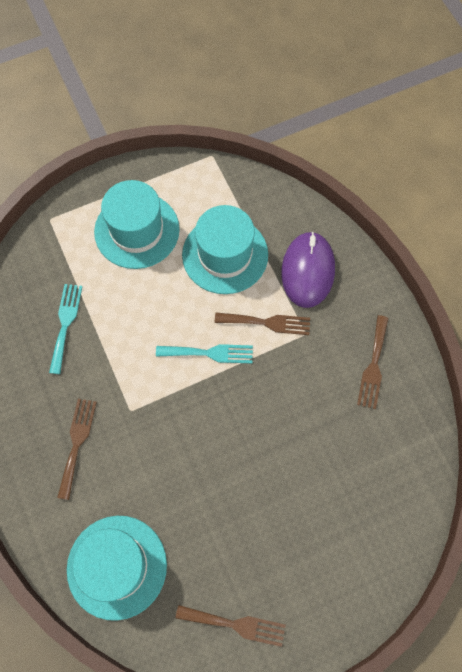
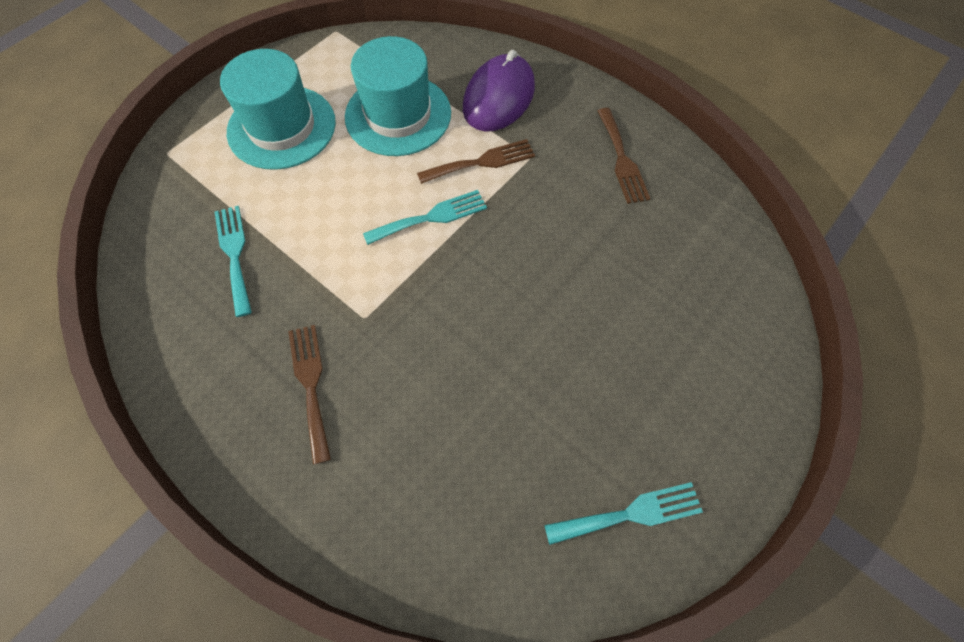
camera: 25 degrees left, 5 degrees down
turquoise hat [67,516,167,621] -> none
brown fork [176,605,286,647] -> turquoise fork [544,482,703,545]
purple mouse [281,231,335,308] -> purple mouse turned 45 degrees clockwise [463,50,535,132]

